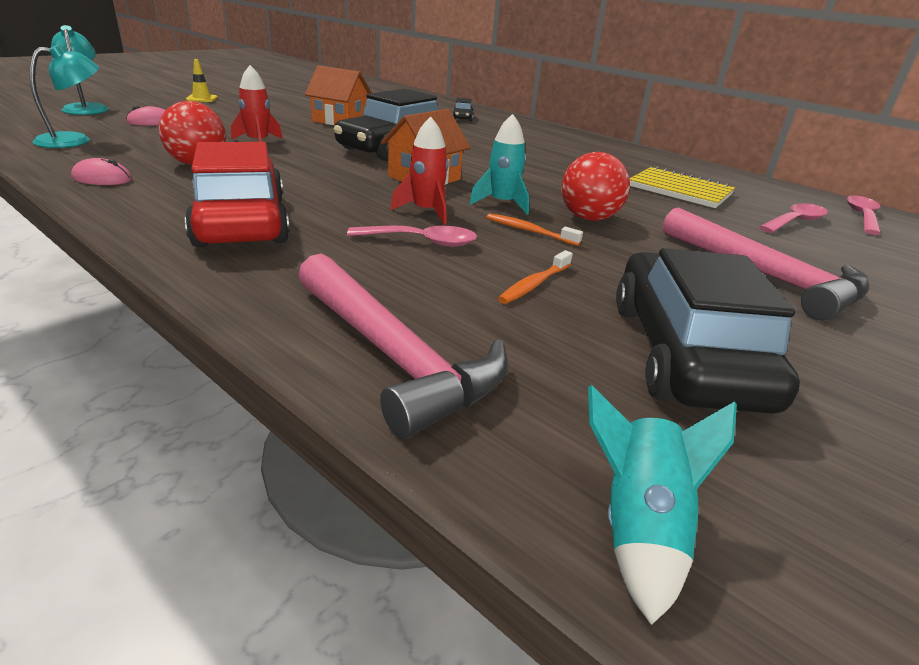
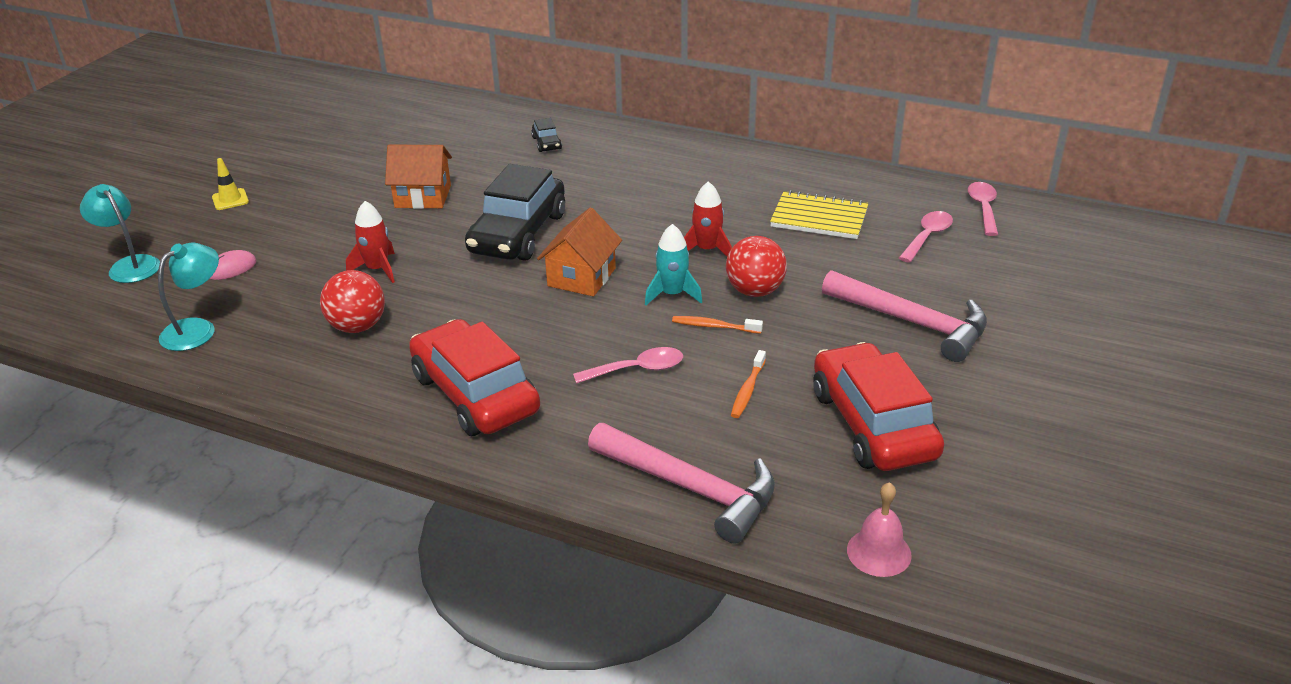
camera: 15 degrees left, 5 degrees up
pink mouse [71,158,132,185] -> none
red rocket [390,117,449,225] -> red rocket moved to [684,181,732,256]
turquoise rocket [588,385,737,625] -> pink bell [847,482,912,577]
black car [616,248,800,414] -> red car [813,342,944,471]

